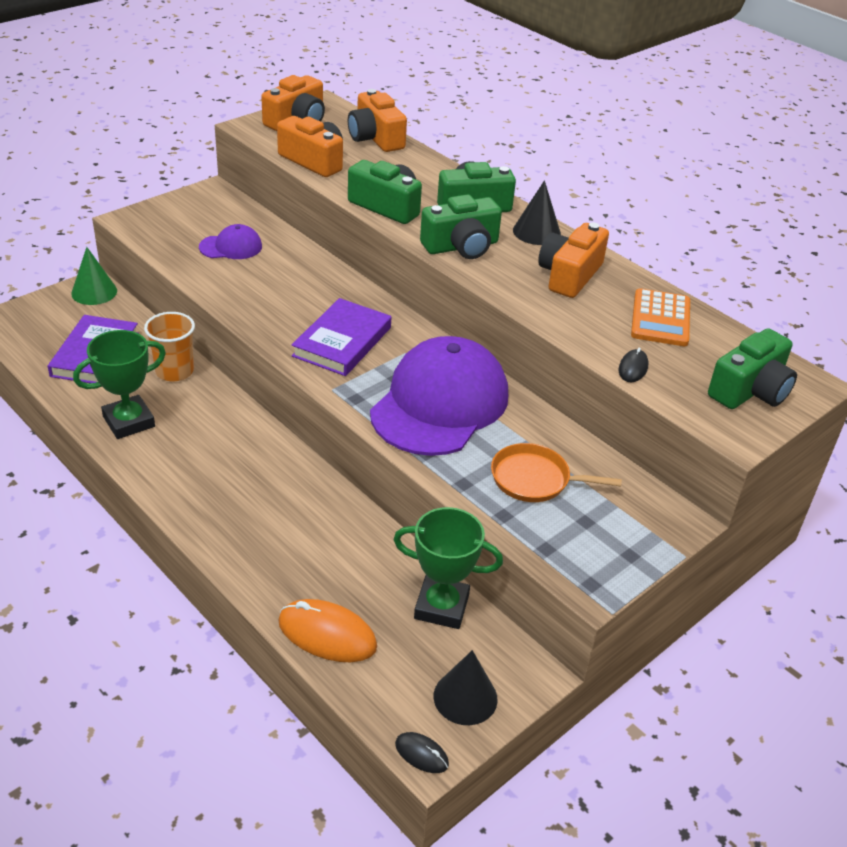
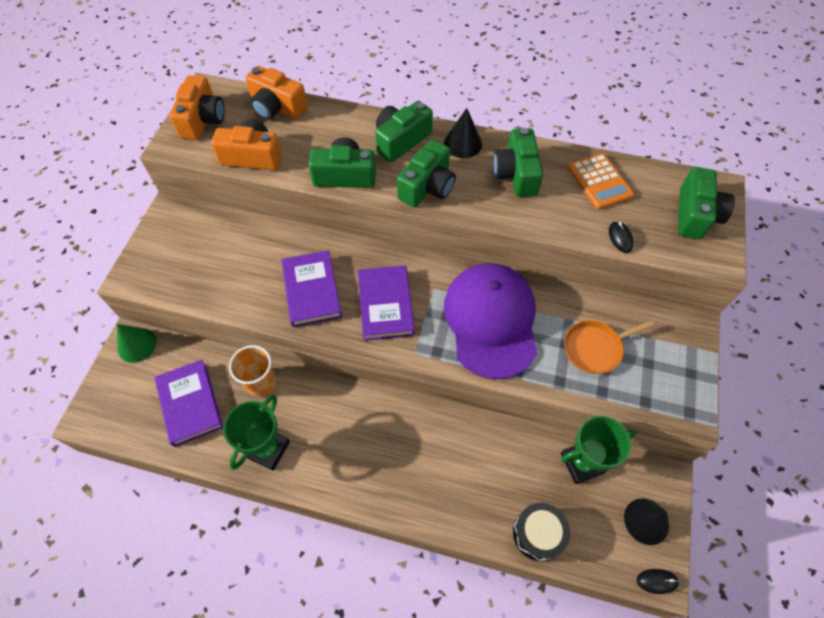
camera: 30 degrees left, 20 degrees up
purple cap [199,224,262,259] -> none
orange mouse [278,599,377,662] -> black drum [513,502,570,561]
orange camera [538,222,609,298] -> green camera [493,128,543,197]
none -> purple book [281,250,342,327]

